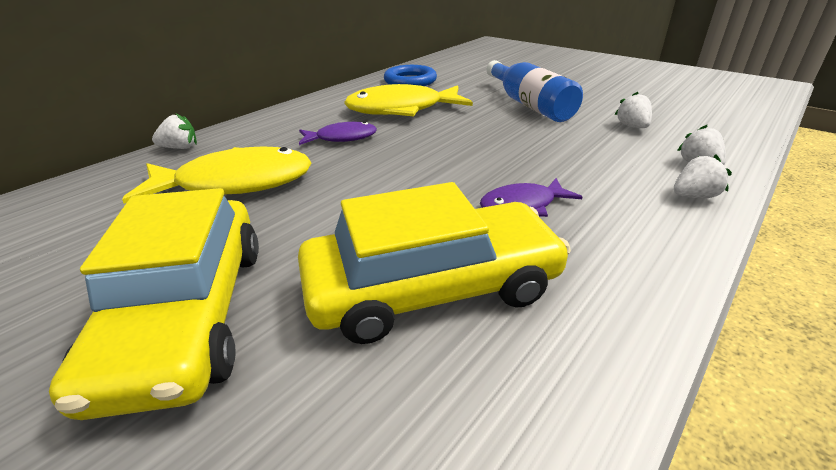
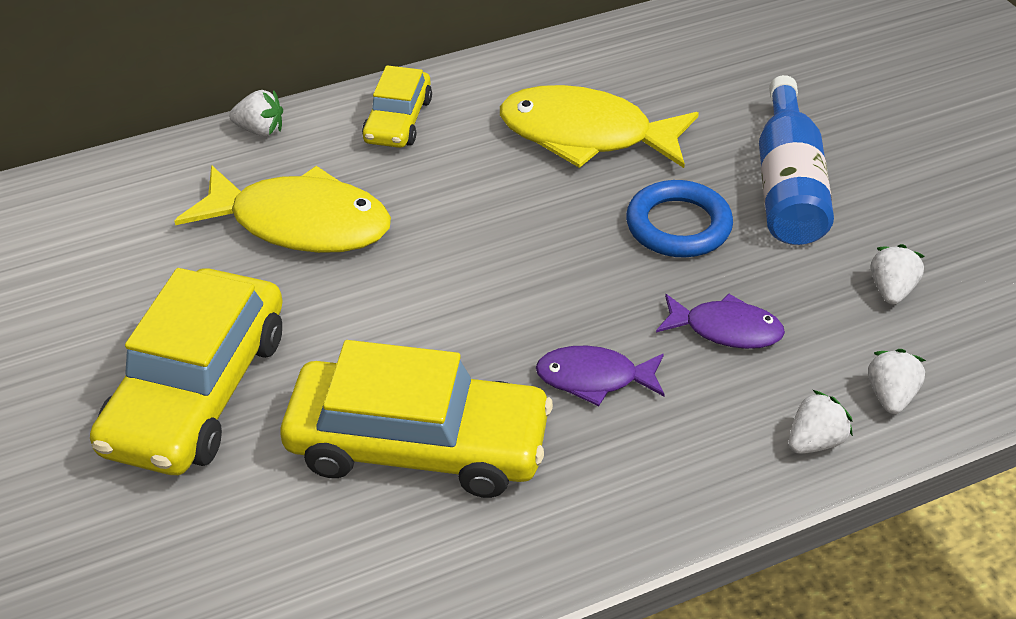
camera: 25 degrees right, 10 degrees up
purple fish [299,121,377,145] -> purple fish moved to [656,293,785,349]
blue ring [384,65,437,86] -> blue ring moved to [626,180,733,258]
white strawberry [674,155,732,198] -> white strawberry turned 45 degrees counterclockwise [789,390,853,454]
none -> yellow car [362,65,432,148]

